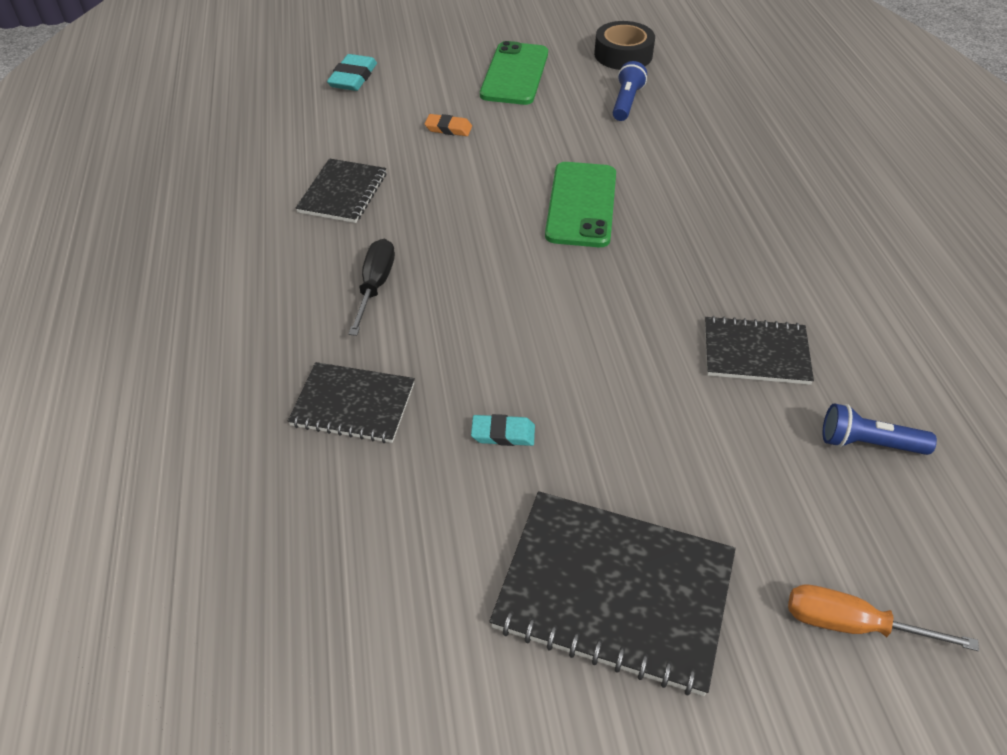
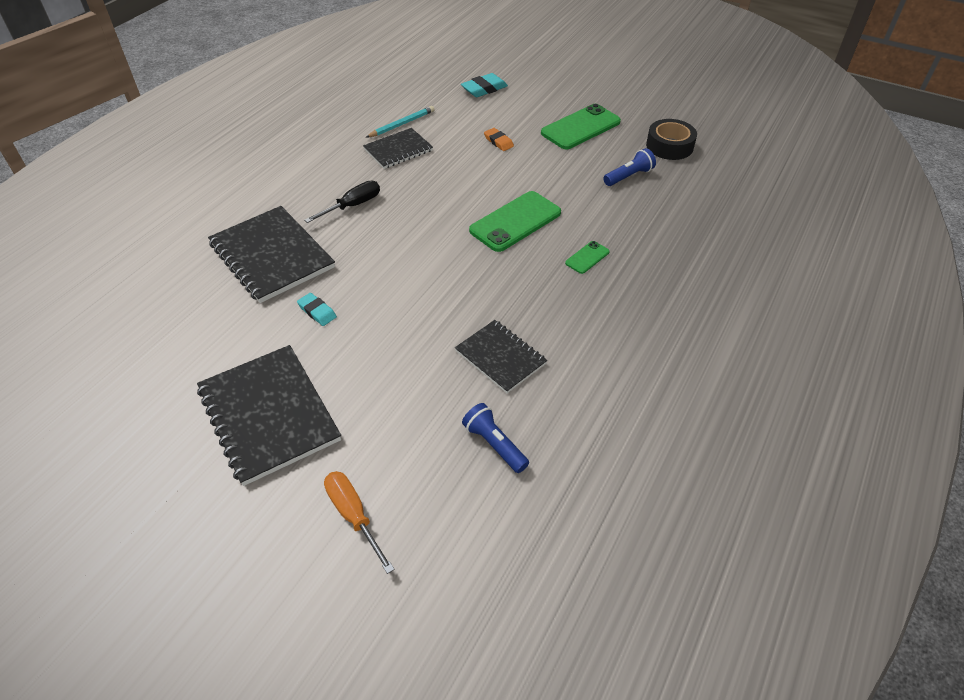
camera: 40 degrees right, 0 degrees up
black notebook [288,362,415,443] -> black notebook [208,206,335,303], size x1.68
none -> turquoise pencil [366,106,435,137]
none -> green phone [565,241,610,274]

